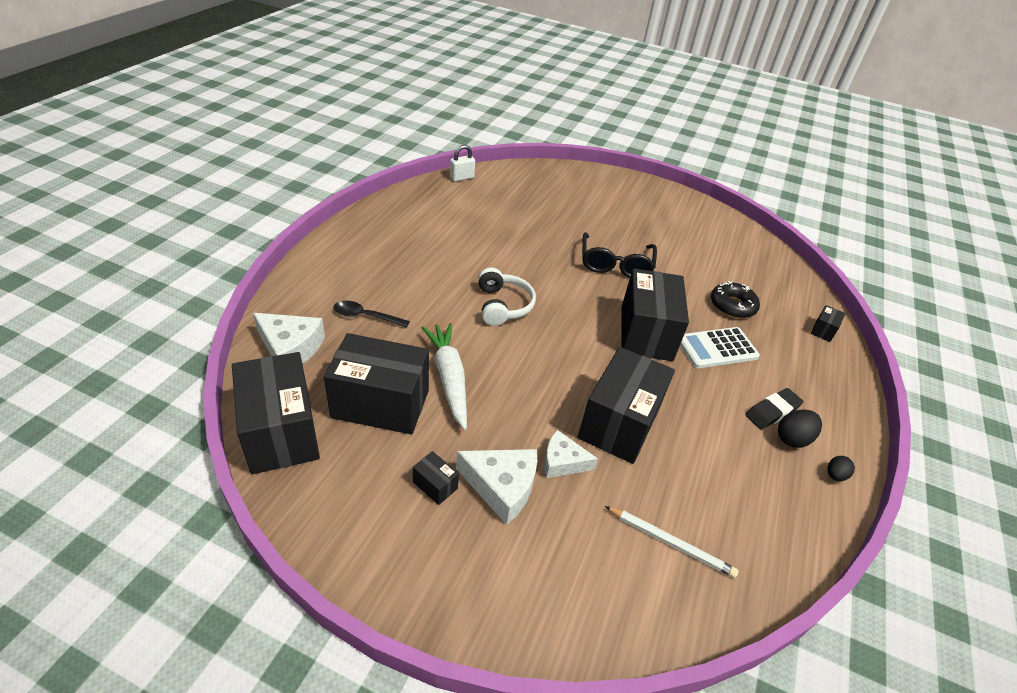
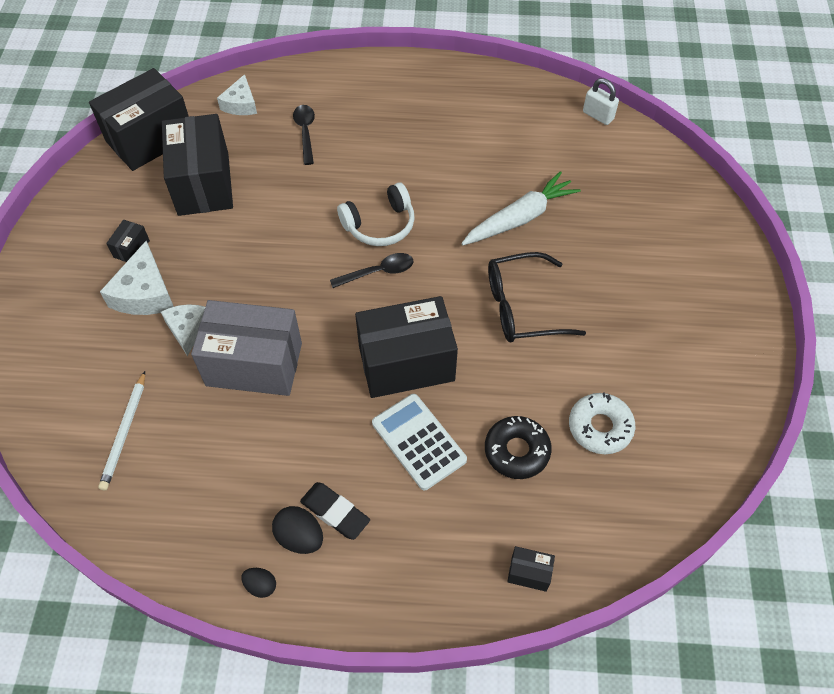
camera: 75 degrees right, 15 degrees up
white cheese [253,313,325,364] -> white cheese [217,74,257,115], size x0.66
white carrot [421,323,467,430] -> white carrot moved to [461,171,581,245]
black box [578,347,675,464] -> grey box [191,300,302,396]
none -> black spoon [330,253,413,288]
none -> white donut [569,393,635,454]

